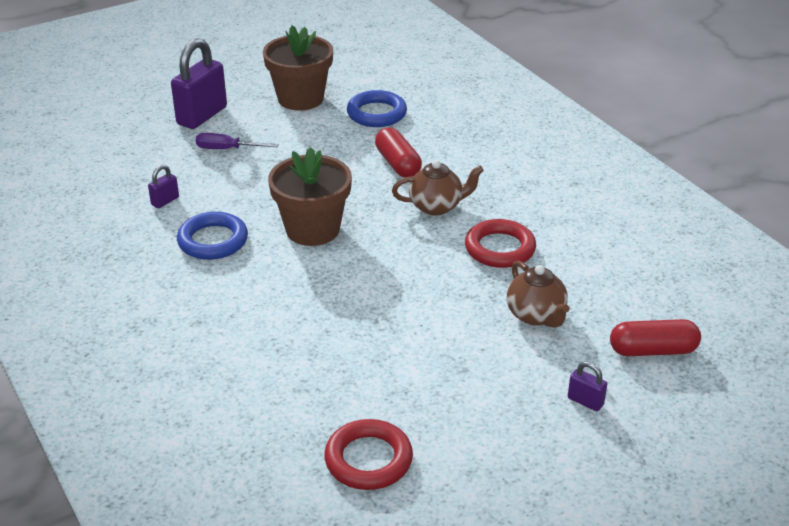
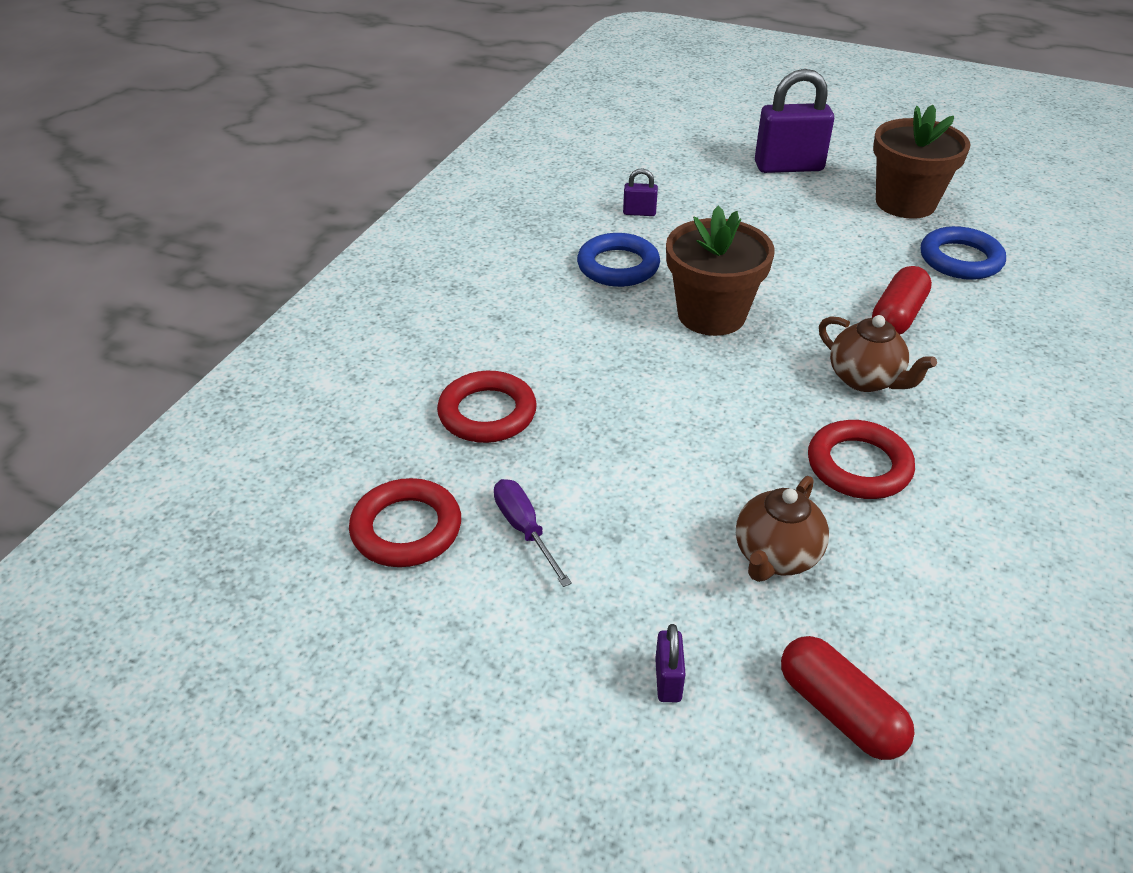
camera: 55 degrees right, 5 degrees up
purple screwdriver [196,133,279,149] -> purple screwdriver moved to [494,479,572,587]
none -> red ring [437,371,537,443]

